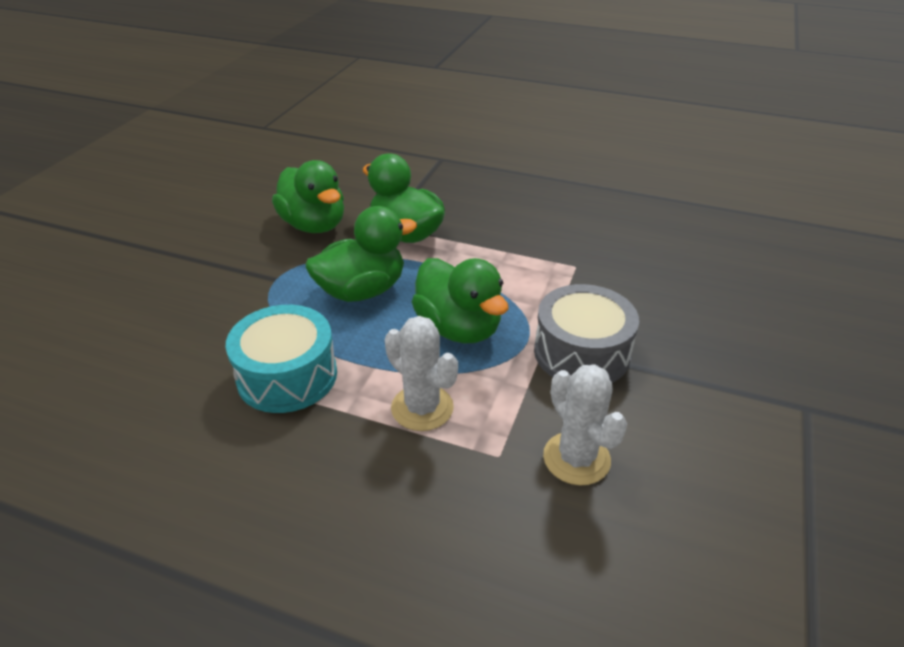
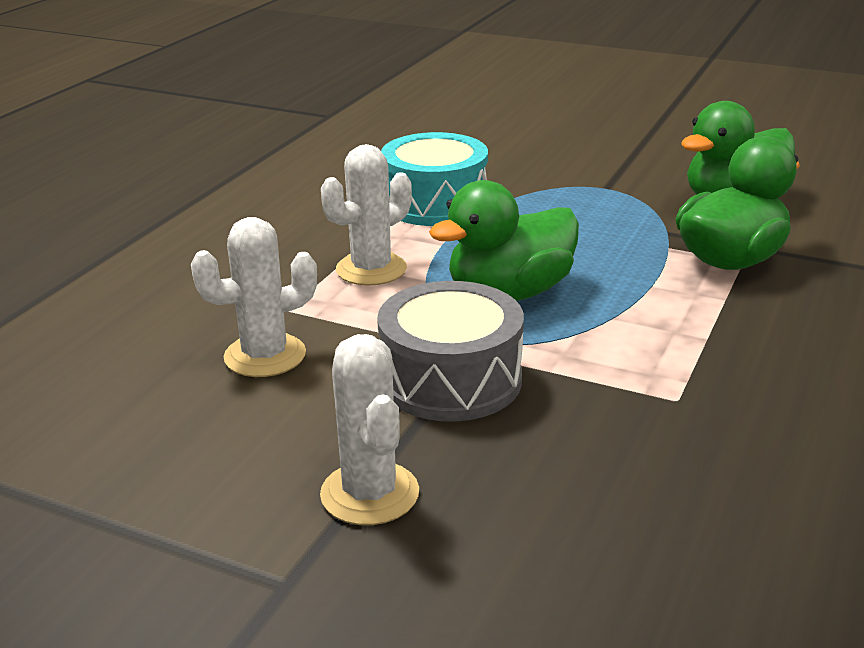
camera: 95 degrees right, 10 degrees down
green duck [306,206,417,302] -> none
none -> white cactus [320,334,419,525]

